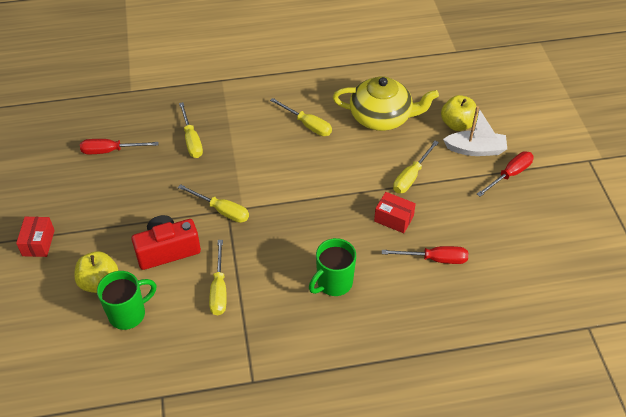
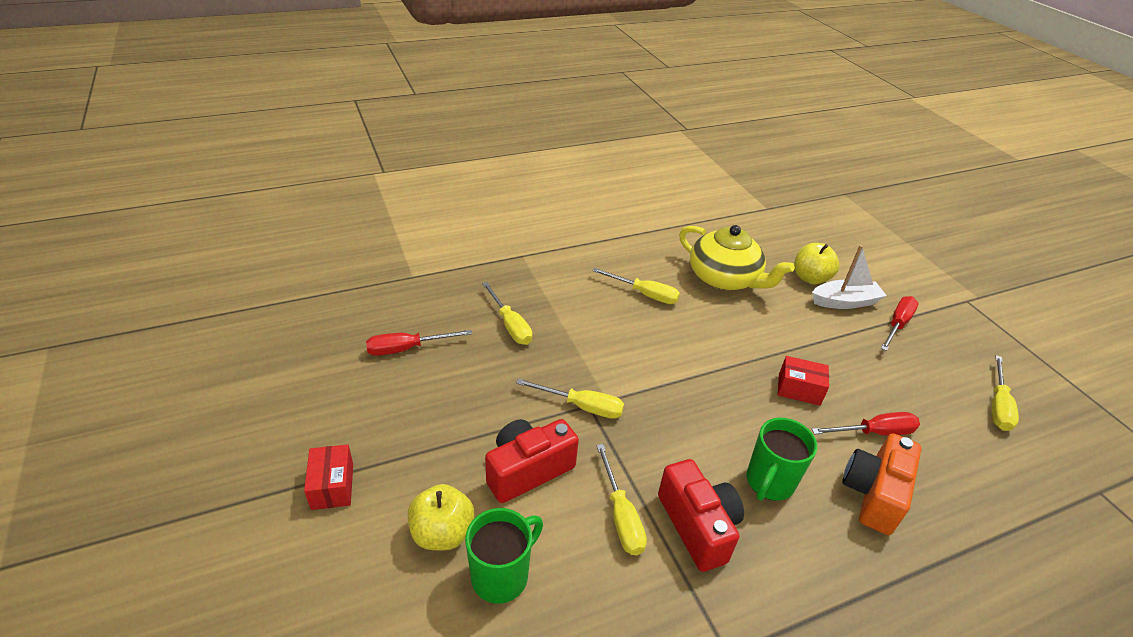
camera: 15 degrees left, 10 degrees down
yellow teapot [333,76,439,131] -> yellow teapot turned 45 degrees clockwise [679,225,795,290]
yellow screwdriver [393,141,439,193] -> yellow screwdriver moved to [992,355,1019,431]
none -> red camera [658,459,744,572]
none -> orange camera [842,433,921,535]

